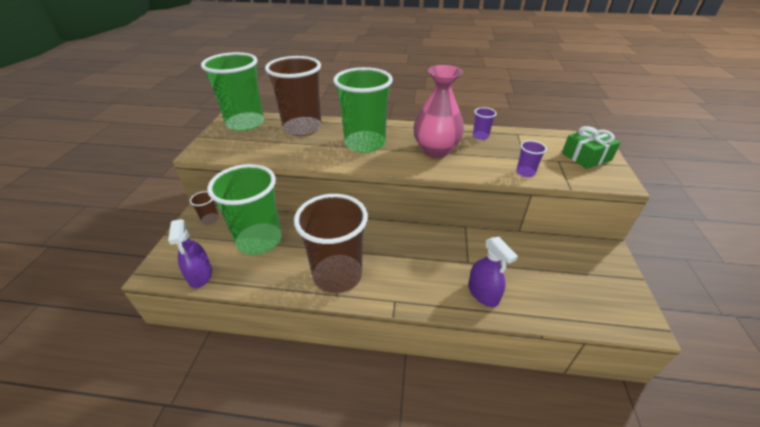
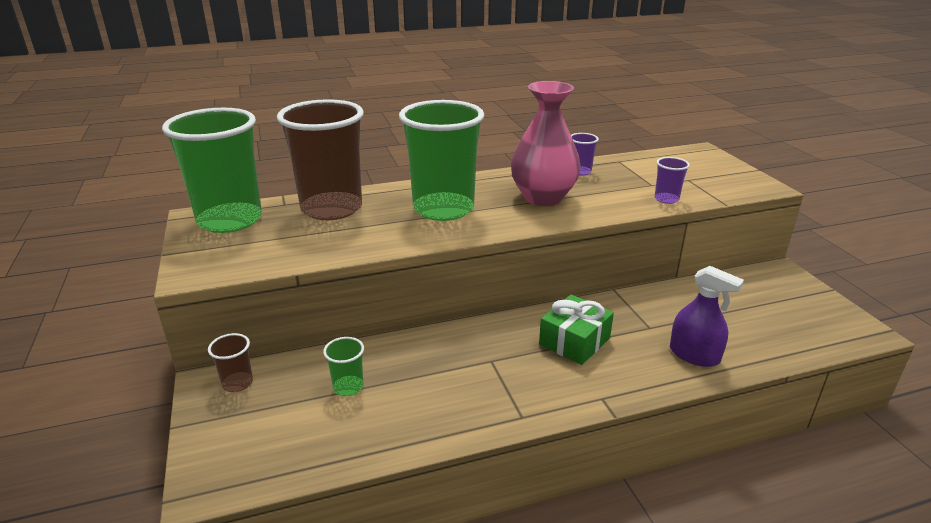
camera: 25 degrees left, 10 degrees down
purple spray bottle [168,219,212,288] -> none
green cup [207,164,282,255] -> green cup [323,337,364,396], size x0.41
brown cup [294,194,368,293] -> none
green gift [562,126,621,169] -> green gift moved to [539,294,614,365]

